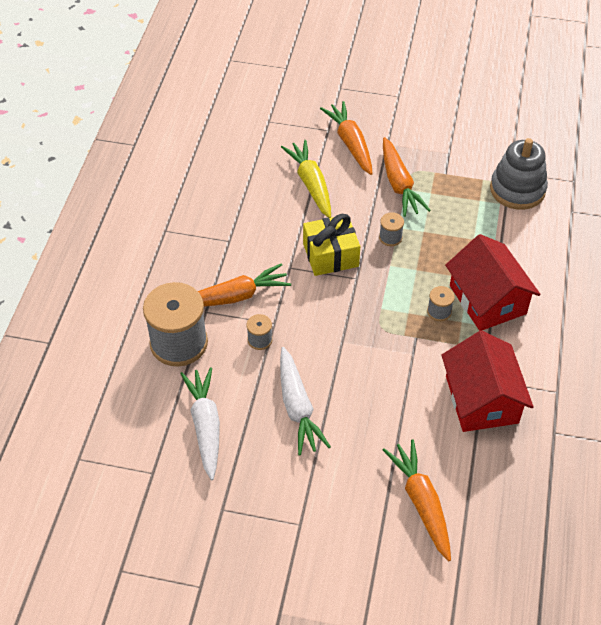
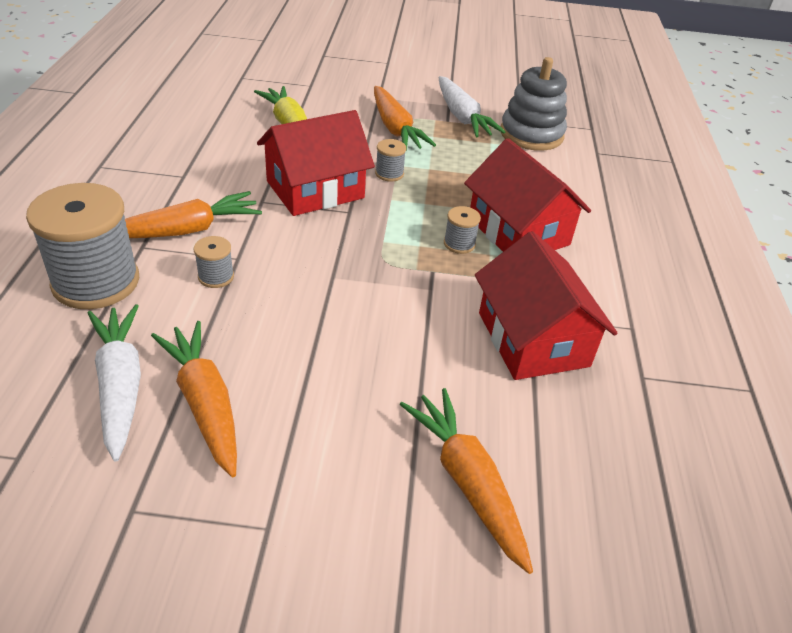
camera: 10 degrees left, 10 degrees down
white carrot [280,347,331,455] -> white carrot moved to [438,76,505,137]
yellow gift [303,214,360,276] -> red house [257,110,375,216]
orange carrot [320,101,373,175] -> orange carrot moved to [151,321,237,477]

